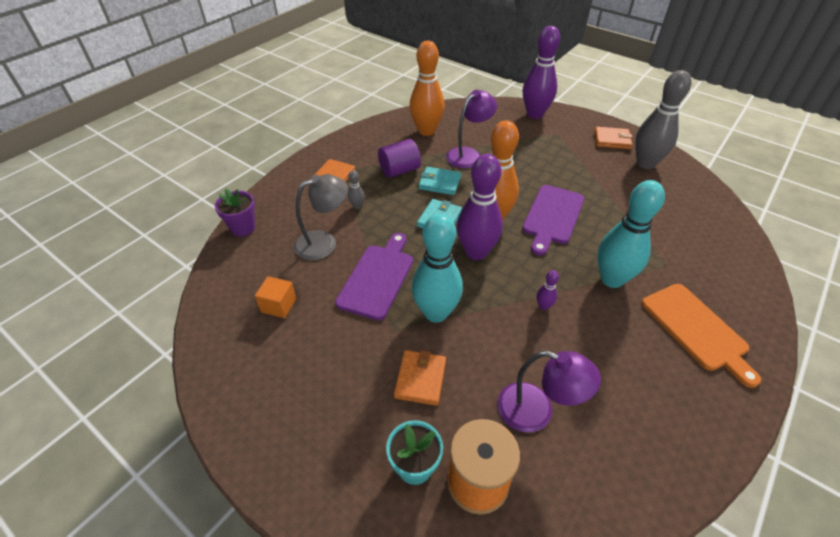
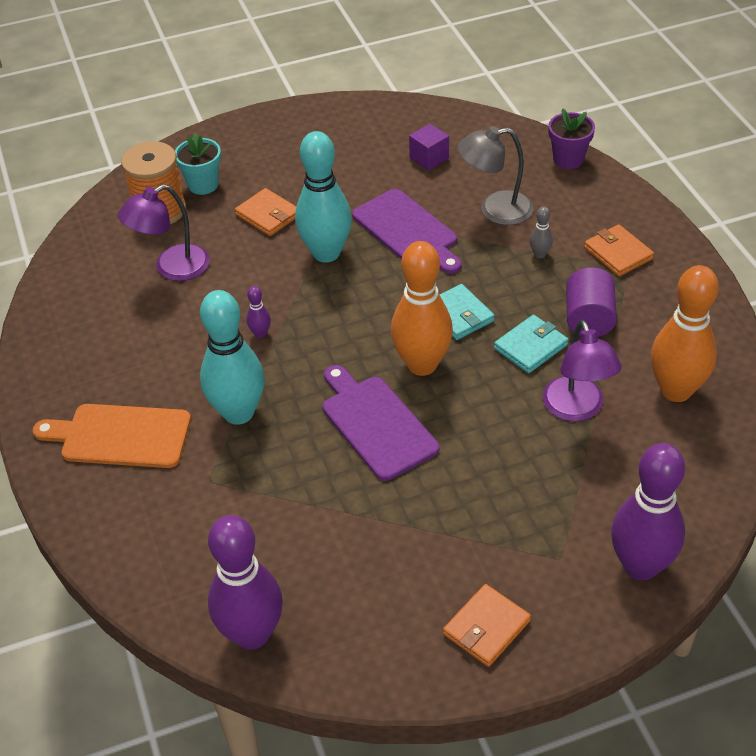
camera: 125 degrees right, 0 degrees up
orange cube [255,276,297,318] -> purple cube [409,124,449,170]
grey lamp [294,174,348,260] -> grey lamp turned 75 degrees clockwise [457,126,534,225]
purple bowling pin [456,154,503,260] -> purple bowling pin moved to [208,515,283,650]
grey bowling pin [635,70,692,169] -> none

